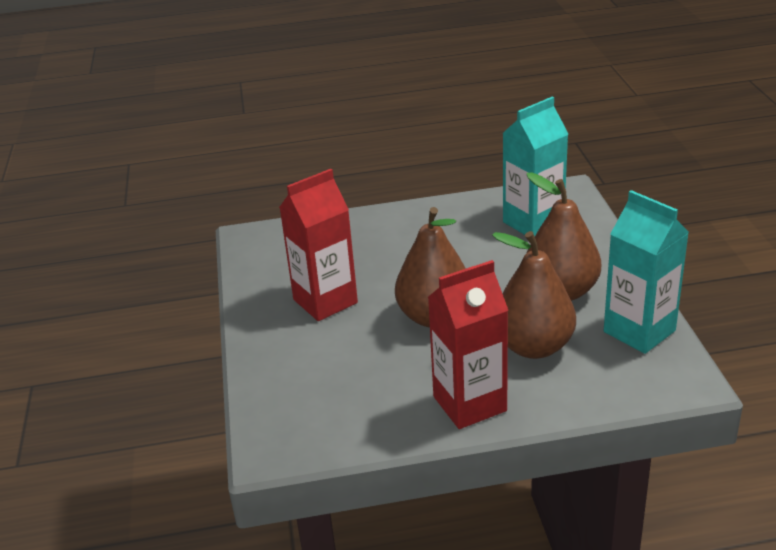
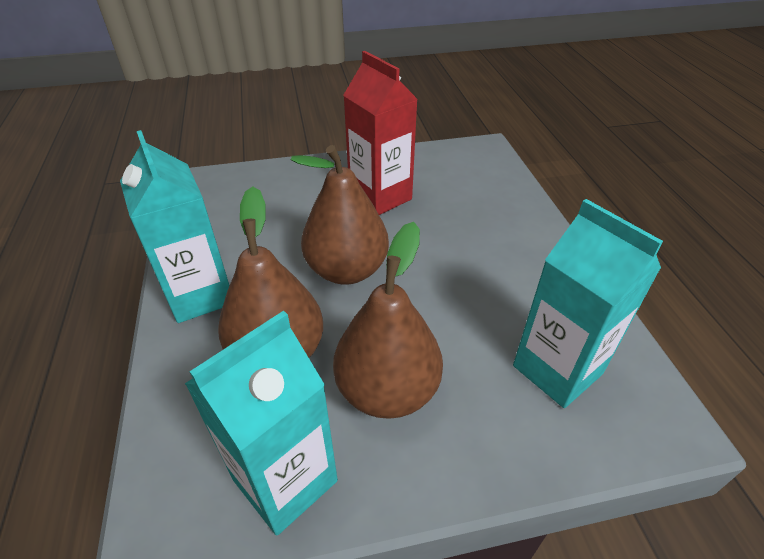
camera: 85 degrees right, 10 degrees up
red carton [428,260,508,429] -> turquoise carton [120,130,230,323]

